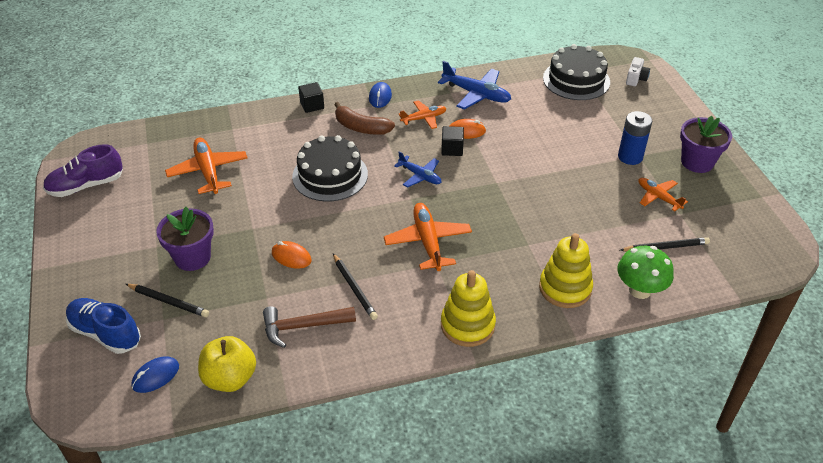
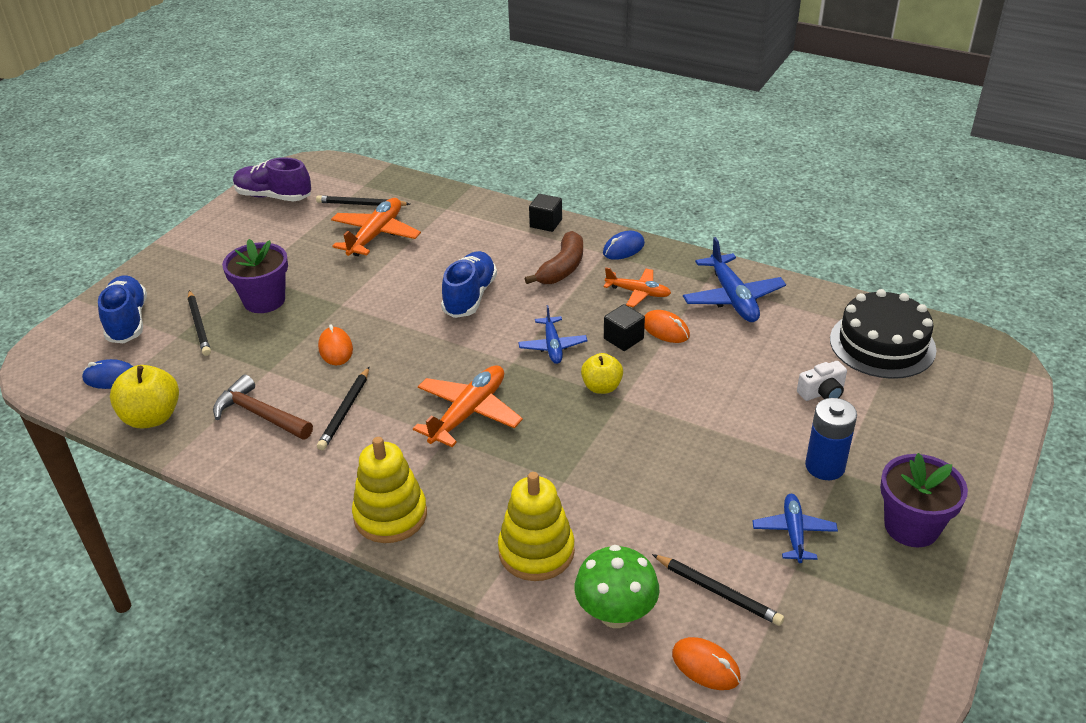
camera: 45 degrees right, 5 degrees down
black cake [292,135,368,202] -> blue shoe [441,251,497,318]
brown banana [334,102,395,135] -> brown banana turned 135 degrees counterclockwise [525,231,583,284]
white camera [626,57,650,86] -> white camera moved to [797,361,847,401]
orange plane [638,178,688,211] -> blue plane [753,494,838,563]
none -> black pencil [316,195,410,206]
none -> yellow apple [581,353,623,394]
none -> orange mouse [672,637,741,690]

